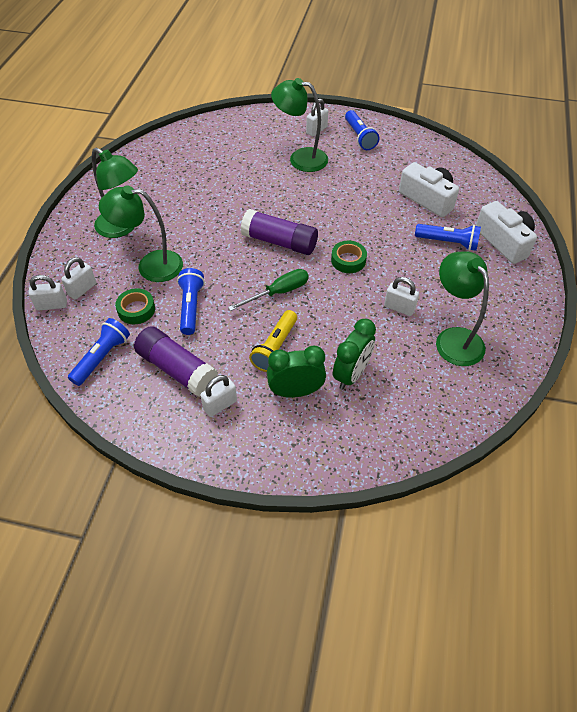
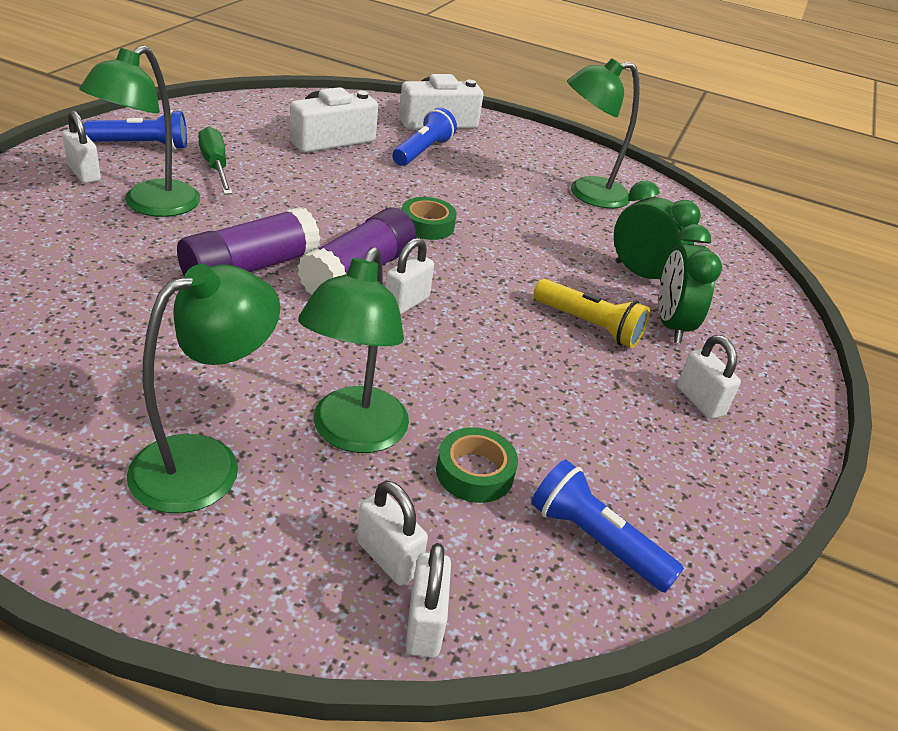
camera: 85 degrees left, 15 degrees down
purple glue stick [134,326,218,397] -> purple glue stick moved to [177,207,320,277]
blue flashlight [177,268,205,335] -> none
green screwdriver [228,269,309,311] -> green screwdriver moved to [198,126,233,195]
white padlock [384,277,419,316] -> white padlock moved to [386,238,434,315]

